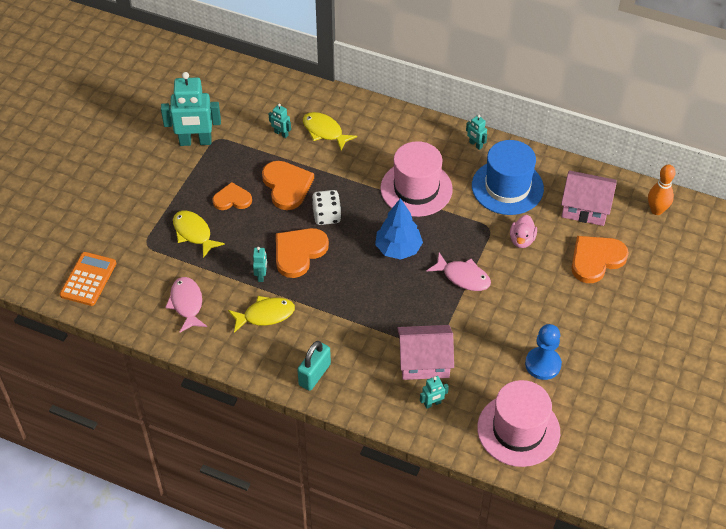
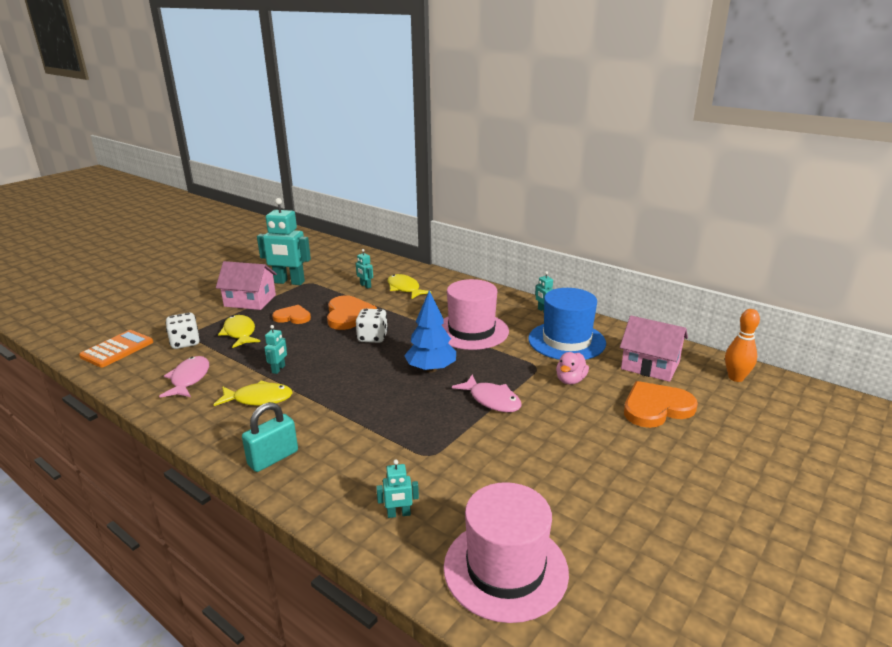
camera: 15 degrees right, 25 degrees down
orange heart [276,228,329,278] -> none
pink house [397,325,454,380] -> pink house moved to [216,261,277,310]
blue pawn [525,324,562,380] -> none
none -> white dice [165,313,200,349]

